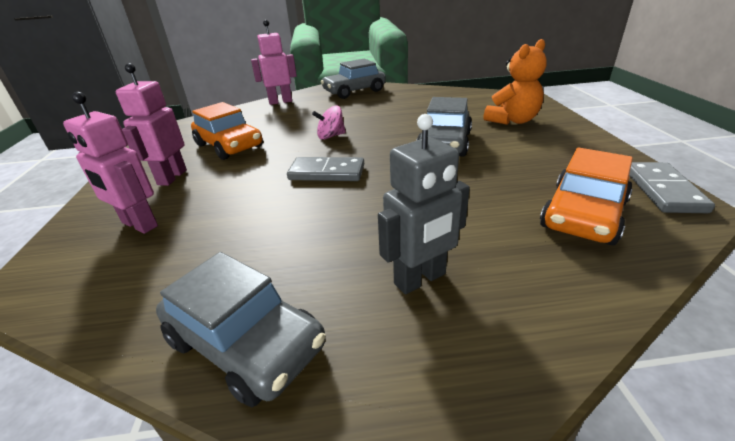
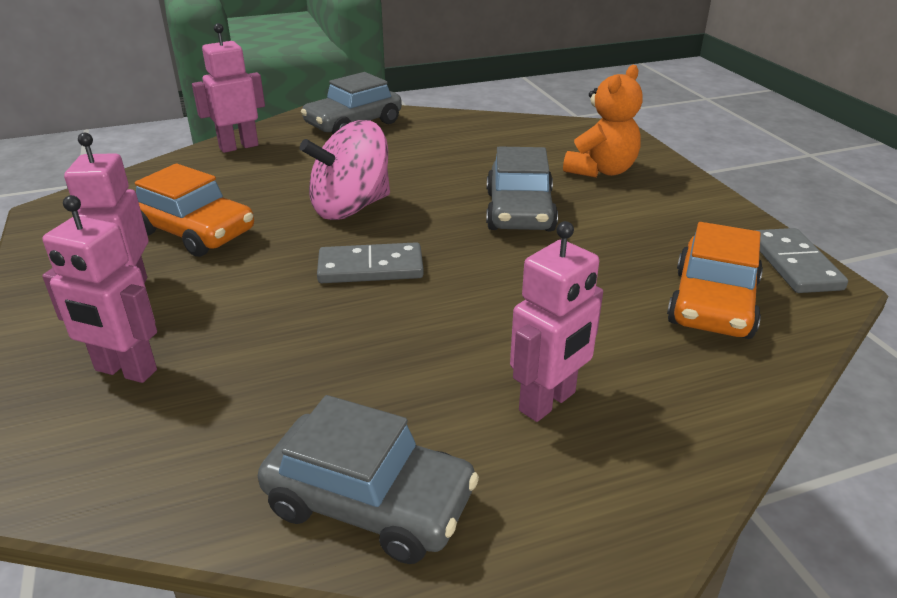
camera: 15 degrees left, 0 degrees up
pink spinning top [312,106,346,140] -> pink spinning top [300,120,390,220], size x1.90
grey robot [378,114,470,294] -> pink robot [510,221,603,422]

